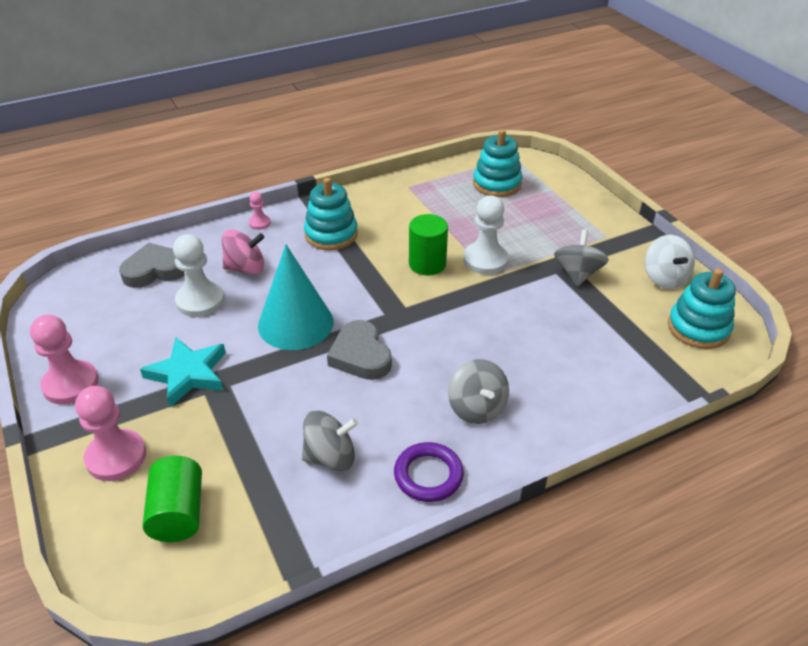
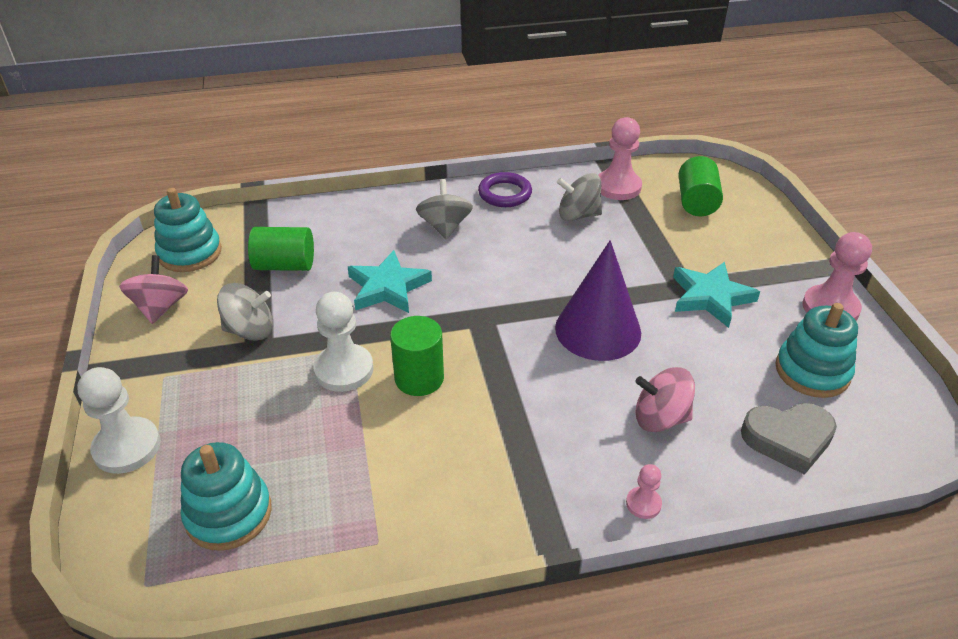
camera: 165 degrees left, 0 degrees up
pink pawn [75,386,146,481] -> pink pawn moved to [599,117,642,200]
white pawn [173,234,224,317] -> white pawn moved to [77,367,161,474]
turquoise cone [258,245,334,350] -> purple cone [555,240,641,361]
turquoise stacking toy [304,178,358,250] -> turquoise stacking toy moved to [775,303,858,398]
grey heart [327,320,392,380] -> none
grey spinning top [554,230,609,286] -> grey spinning top turned 120 degrees counterclockwise [217,283,273,341]
white spinning top [645,235,695,289] -> pink spinning top [119,255,188,324]
none -> green cylinder [248,227,314,271]
none -> turquoise star [348,250,432,313]

